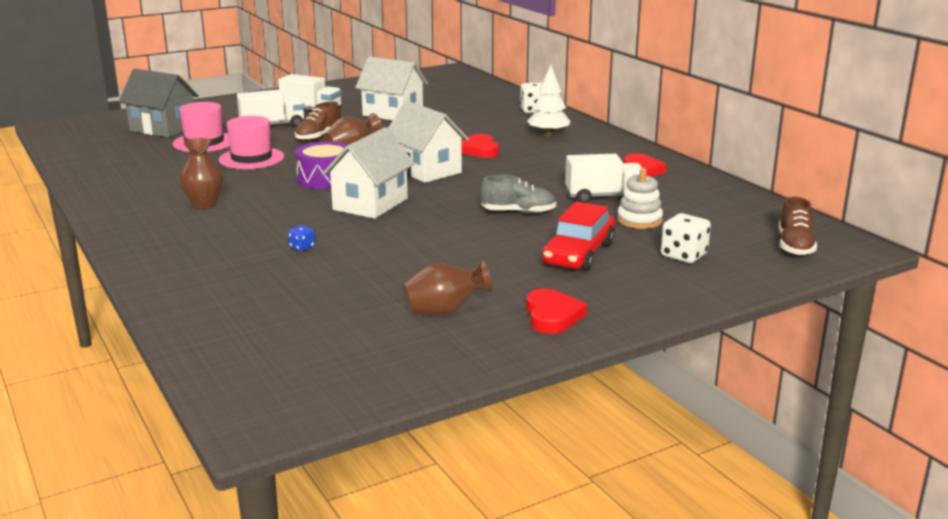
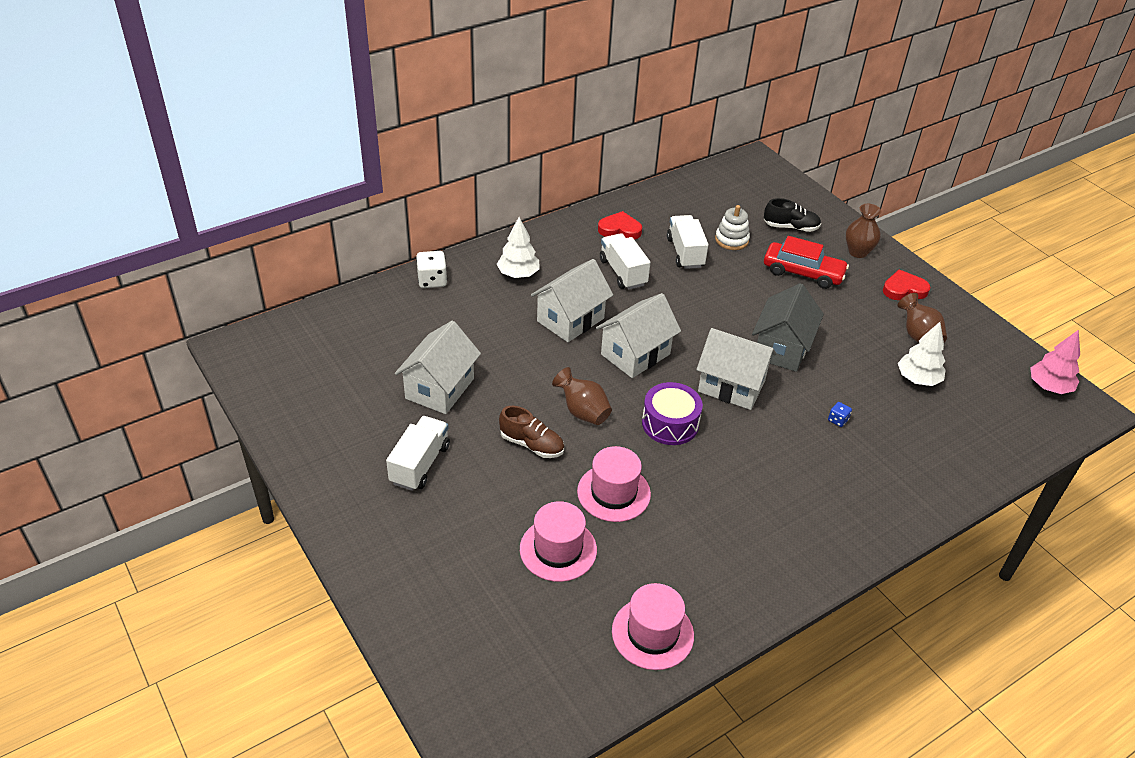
camera: 95 degrees left, 20 degrees up
grey house [118,69,199,137] -> grey house moved to [752,283,824,372]
brown vase [179,138,224,209] -> brown vase moved to [846,204,881,258]
white truck [237,90,304,127] -> white truck moved to [600,233,651,290]
red heart [462,134,499,158] -> white house [531,259,613,342]
grey shoe [480,175,556,214] -> none
white dice [661,213,711,263] -> black shoe [764,198,821,232]
brown shoe [779,197,817,256] -> none
none -> pink hat [612,583,694,670]
none -> white tree [898,322,945,386]
none -> pink tree [1030,330,1080,394]

